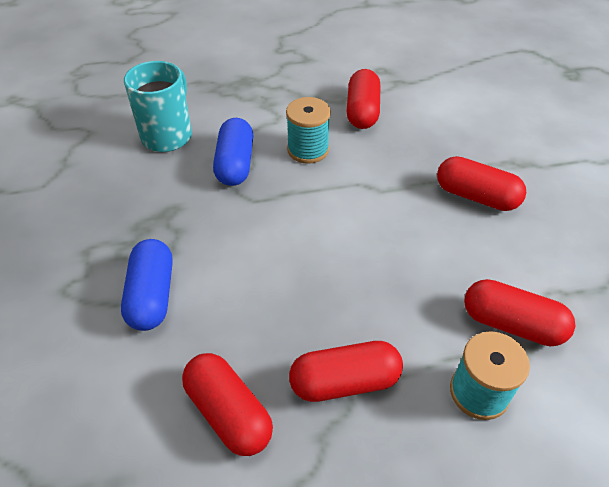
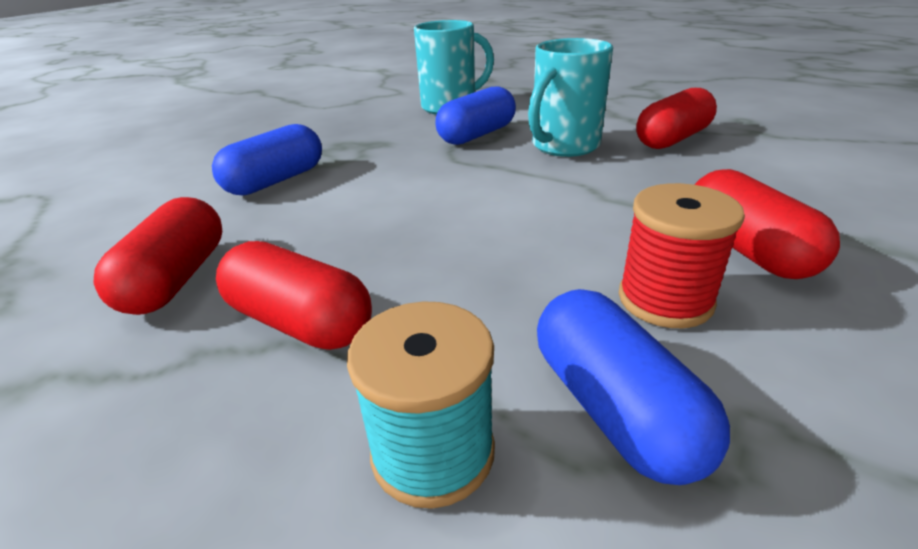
camera: 45 degrees right, 15 degrees down
turquoise spool [286,97,331,164] -> turquoise mug [528,38,613,157]
red capsule [464,279,575,346] -> blue capsule [537,289,730,485]
none -> red spool [619,183,745,328]

